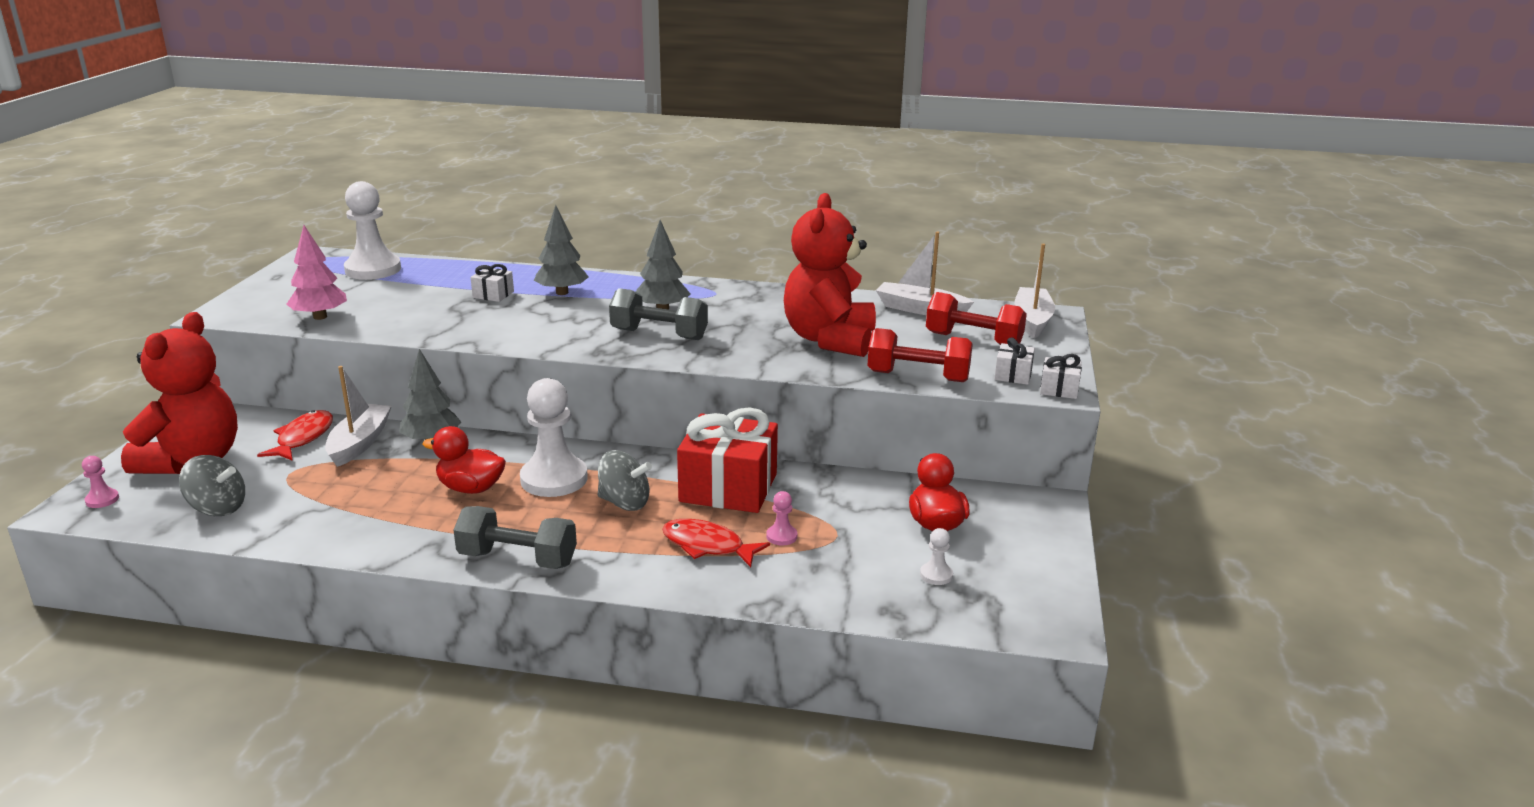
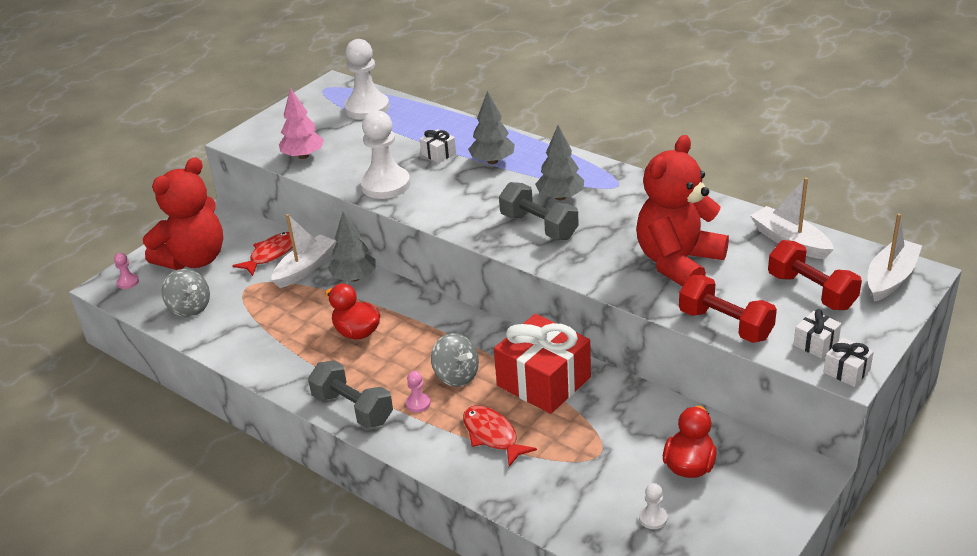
camera: 30 degrees right, 10 degrees up
white pawn [520,378,588,497] -> white pawn moved to [360,110,410,199]
pink pawn [766,491,797,546] -> pink pawn moved to [405,371,431,413]

